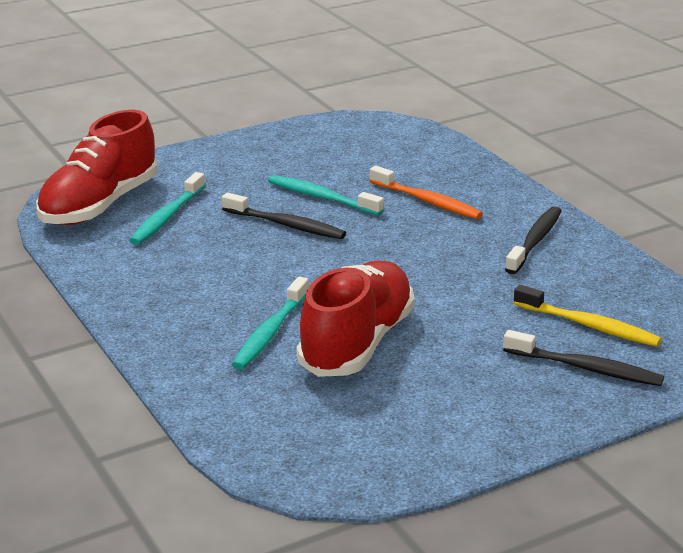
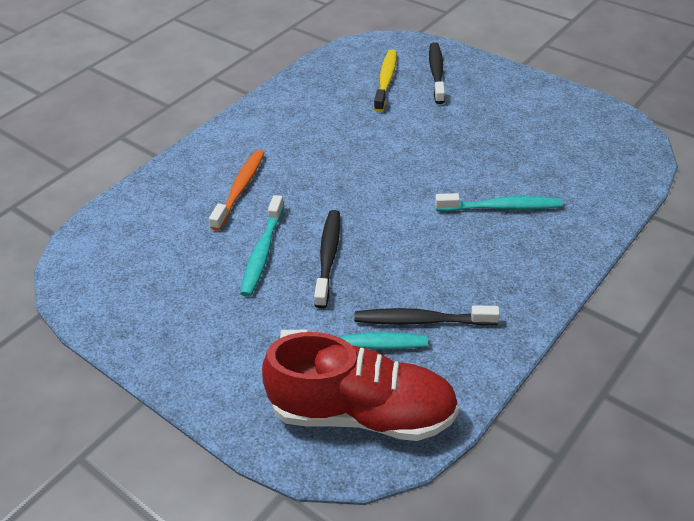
camera: 110 degrees left, 15 degrees up
red shoe [297,261,415,377] -> none
black toothbrush [505,206,562,274] -> black toothbrush moved to [354,305,500,326]

